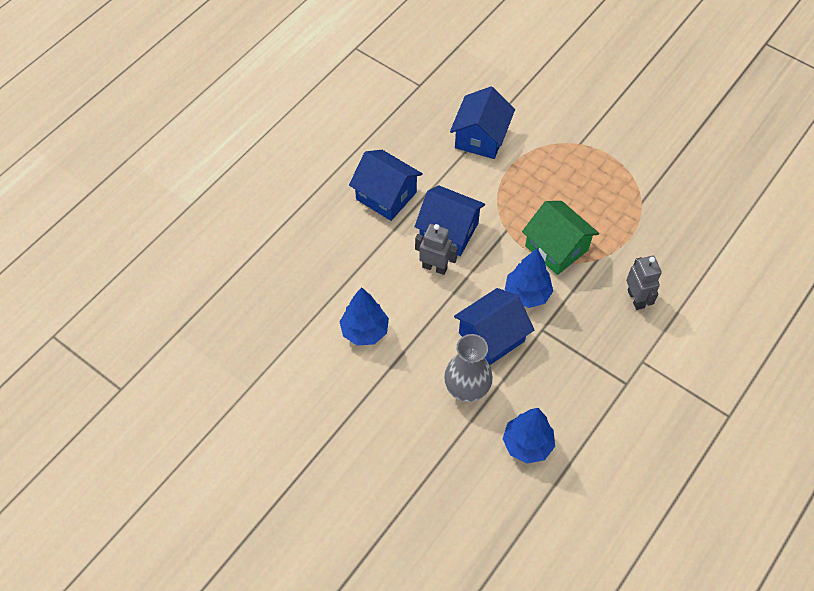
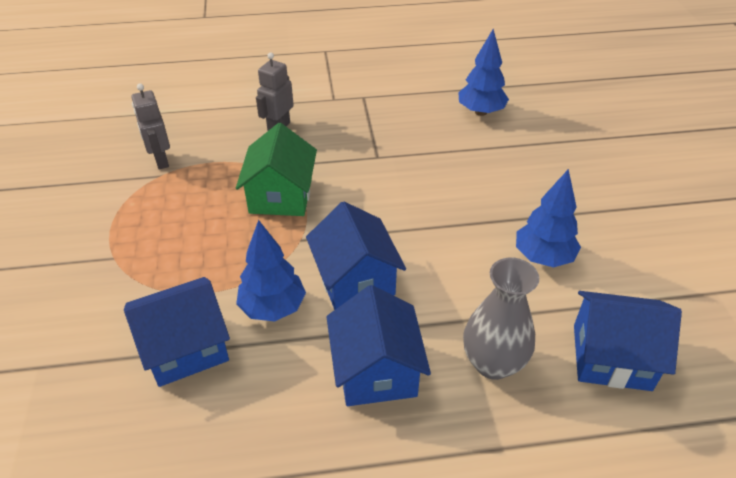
camera: 135 degrees left, 15 degrees down
grey robot [415,224,458,275] -> grey robot moved to [131,83,170,169]
grey vase [444,334,493,402] -> grey vase moved to [463,257,539,380]
blue house [454,288,534,365] -> blue house moved to [574,291,682,391]
blue tree [505,249,553,308] -> blue tree moved to [236,220,306,322]

